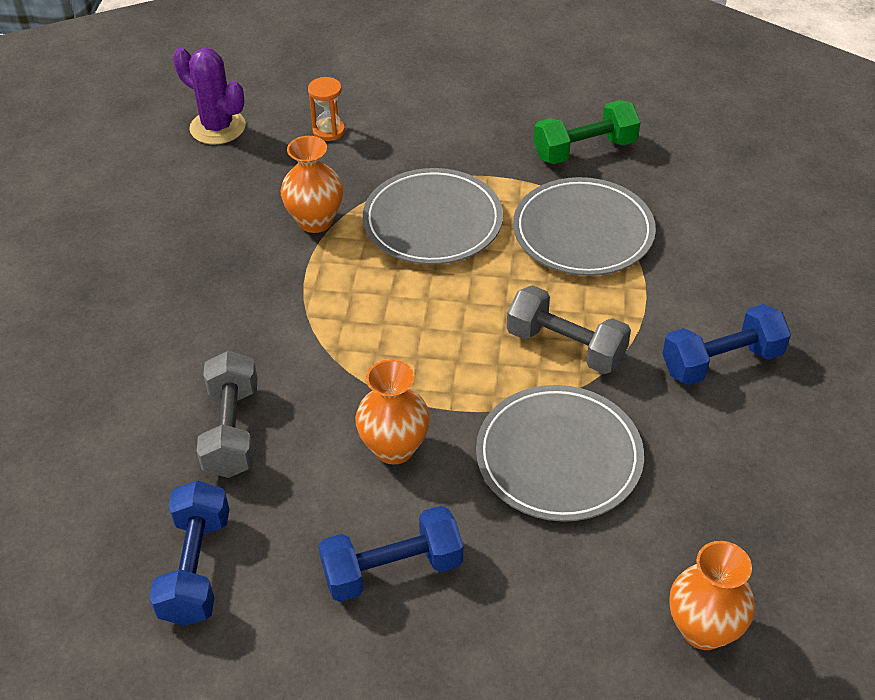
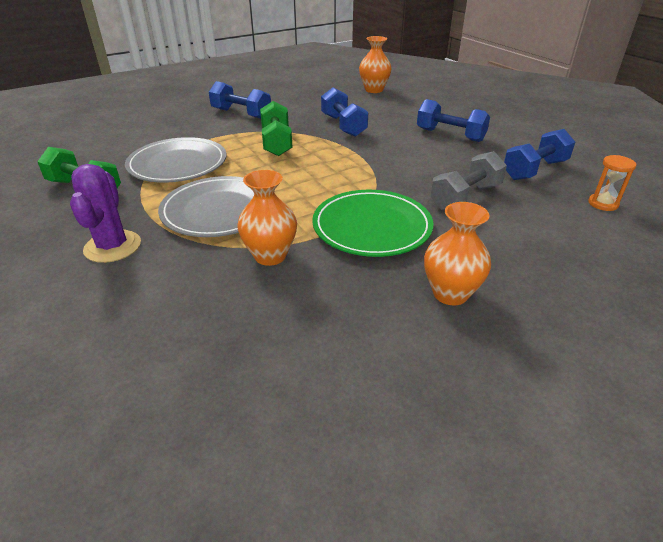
camera: 130 degrees left, 10 degrees down
purple cactus [173,47,246,145] -> purple cactus moved to [70,164,141,263]
orange hourglass [308,77,345,141] -> orange hourglass moved to [588,155,636,211]
orange vase [355,359,430,465] -> orange vase moved to [424,202,491,305]
grey plate [476,385,644,522] -> blue dumbbell [321,88,368,137]
grey dumbbell [507,285,631,374] -> green dumbbell [260,101,293,156]
none -> green plate [312,190,433,257]

